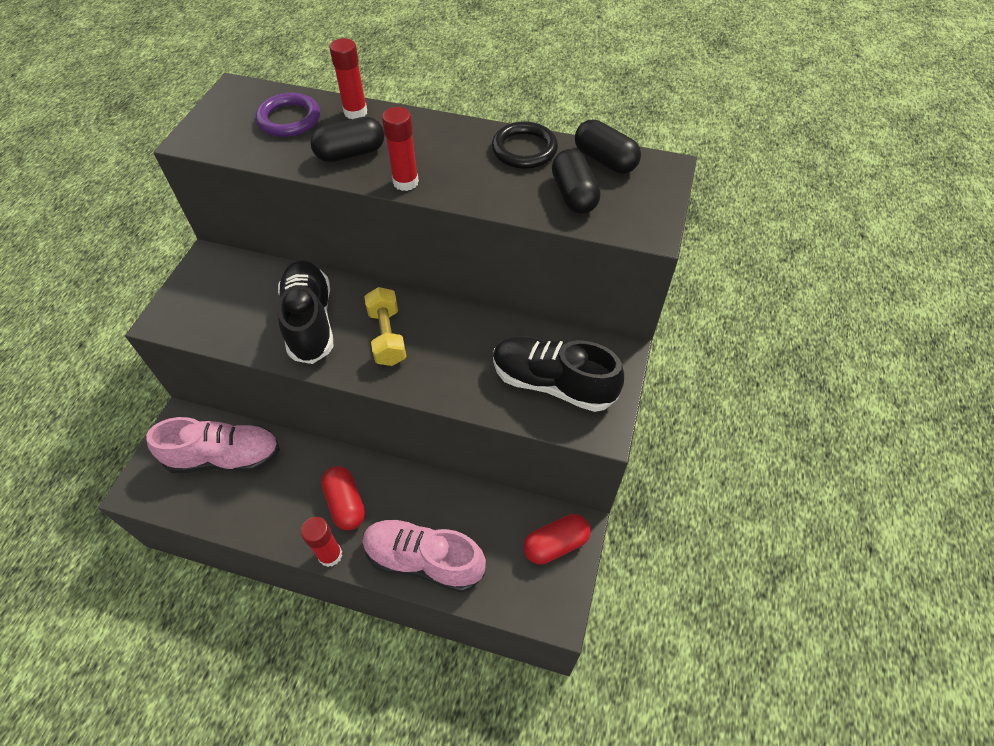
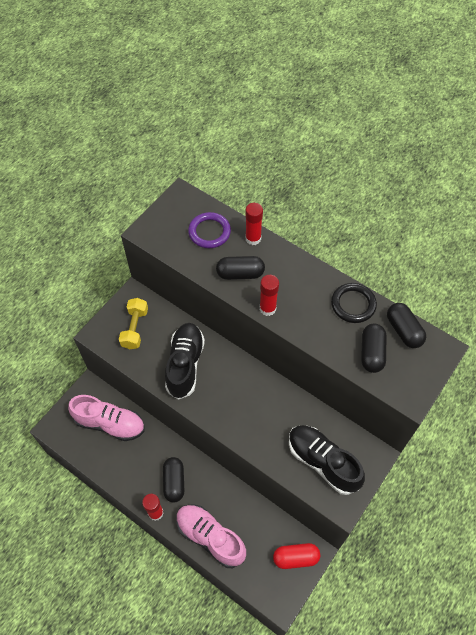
camera: 20 degrees right, 5 degrees up
red capsule [321,466,365,530] -> black capsule [163,457,184,503]
yellow dumbbell [364,287,406,366] -> yellow dumbbell moved to [119,298,148,349]

